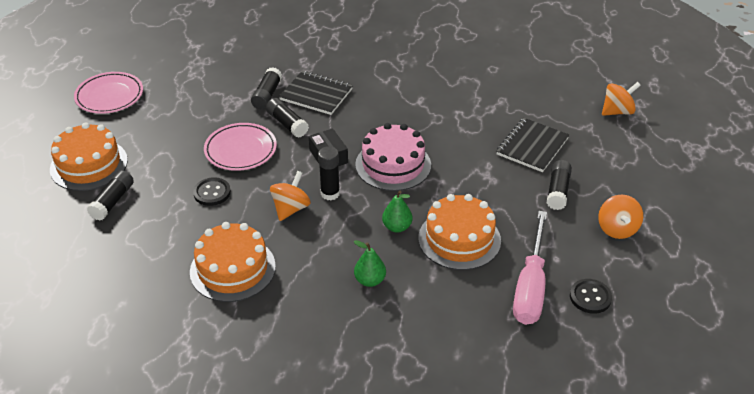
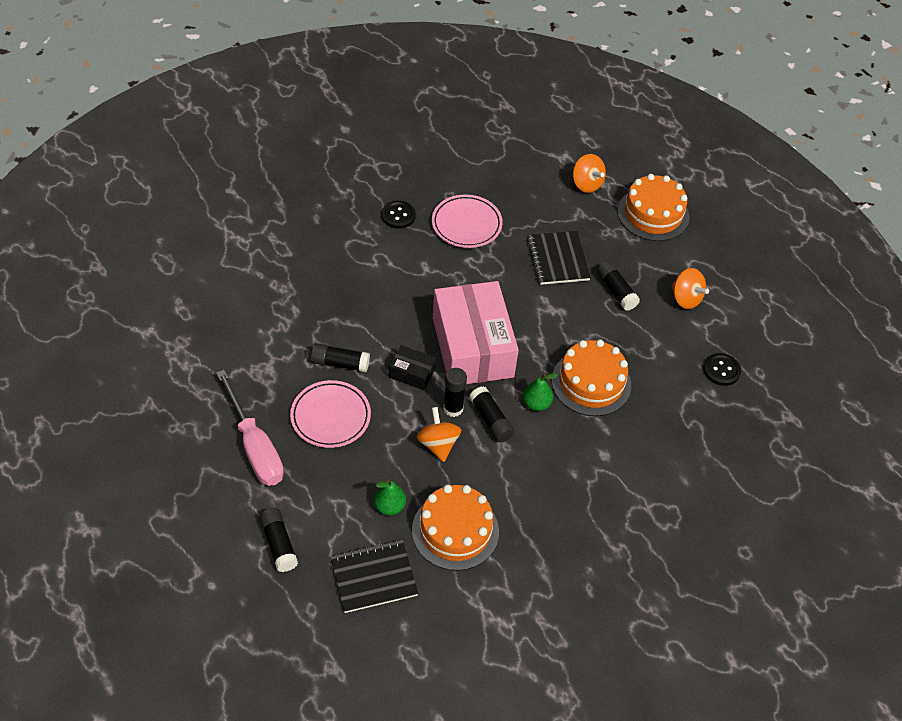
camera: 45 degrees left, 10 degrees up
orange cake [50,122,128,191] -> orange cake moved to [618,174,689,241]
pink plate [74,72,143,114] -> pink plate moved to [432,195,503,248]
black button [193,177,231,206] -> black button moved to [382,201,416,229]
black glue stick [251,67,282,109] -> black glue stick moved to [469,386,514,442]
black notebook [279,71,353,115] -> black notebook moved to [330,540,419,613]
green pear [353,240,386,287] -> green pear moved to [374,479,406,516]
pink cake [355,123,431,191] -> pink box [433,281,519,384]
pink screwdriver [513,211,547,325] -> pink screwdriver moved to [216,370,284,486]
orange spinning top [602,82,641,116] -> orange spinning top turned 120 degrees clockwise [573,154,606,193]

